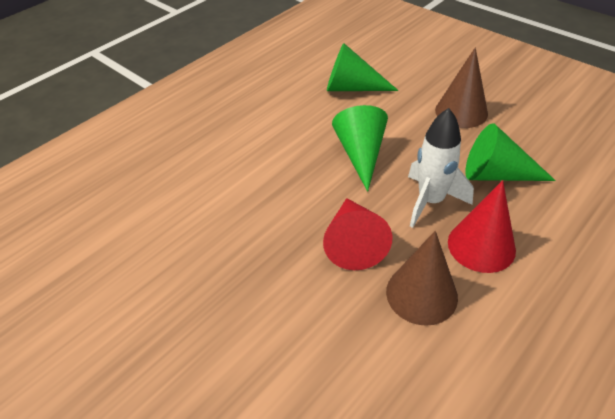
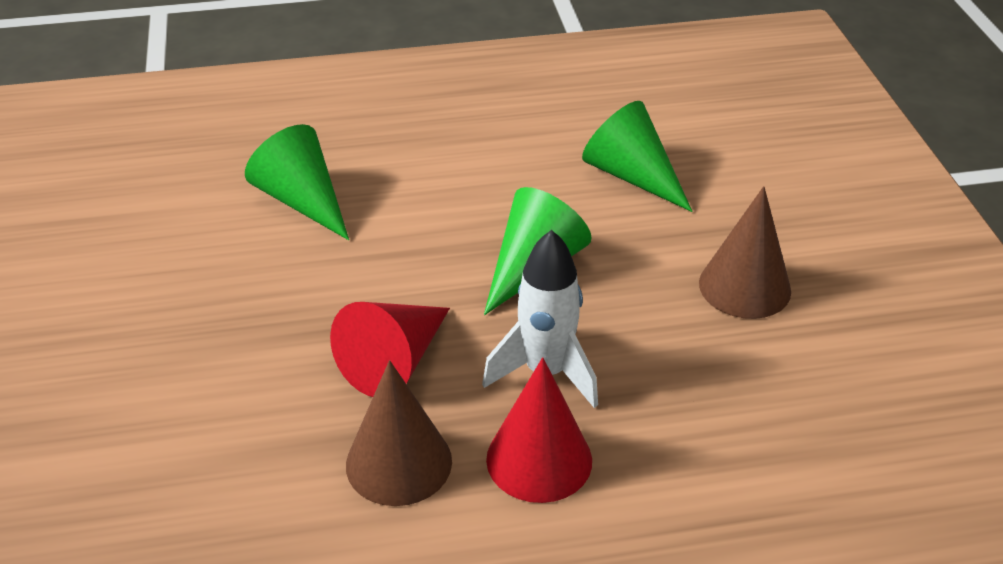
camera: 35 degrees right, 5 degrees down
green cone [465,123,556,181] -> green cone moved to [245,124,349,240]

